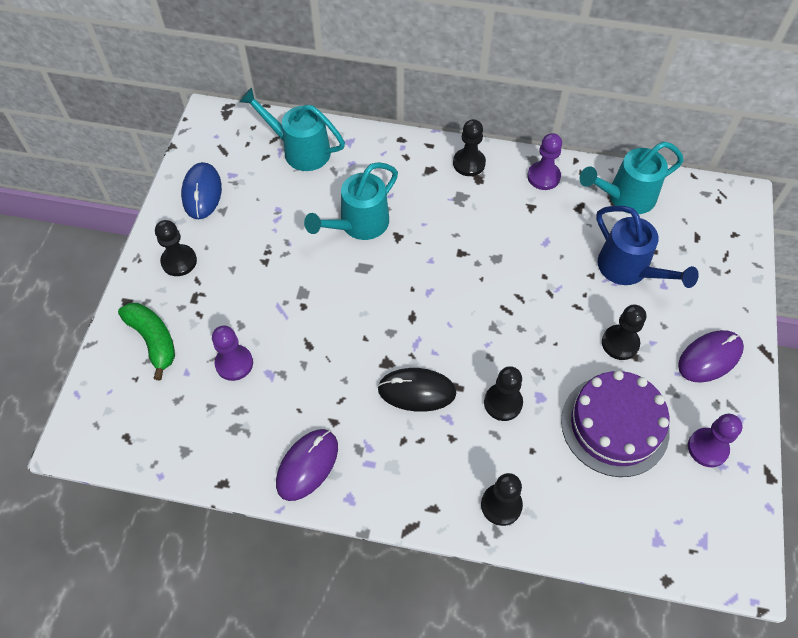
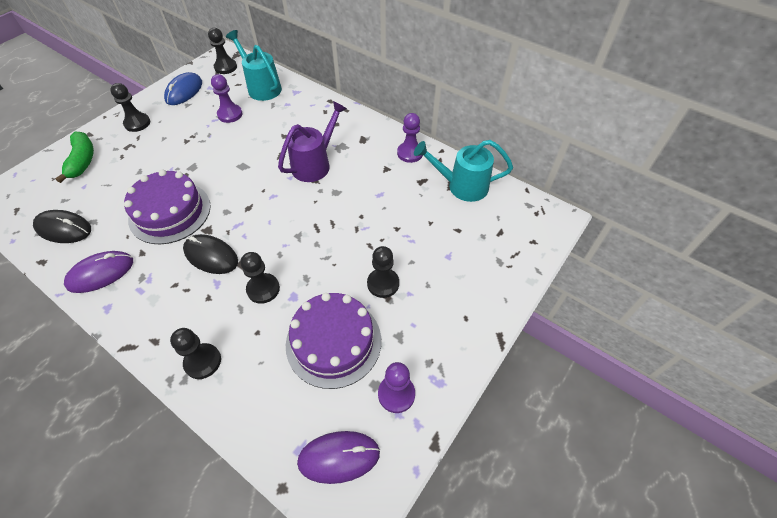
camera: 25 degrees right, 5 degrees down
purple pawn [212,326,253,381] -> purple pawn moved to [211,74,242,123]
turquoise watering can [304,162,398,240] -> none
black pawn [453,119,486,176] -> black pawn moved to [208,28,237,74]
blue watering can [596,206,699,288] -> none
purple mouse [678,330,744,383] -> purple mouse moved to [297,431,380,484]
none -> black mouse [33,210,91,243]
none -> purple cake [124,170,211,244]
none -> purple watering can [278,101,347,182]

